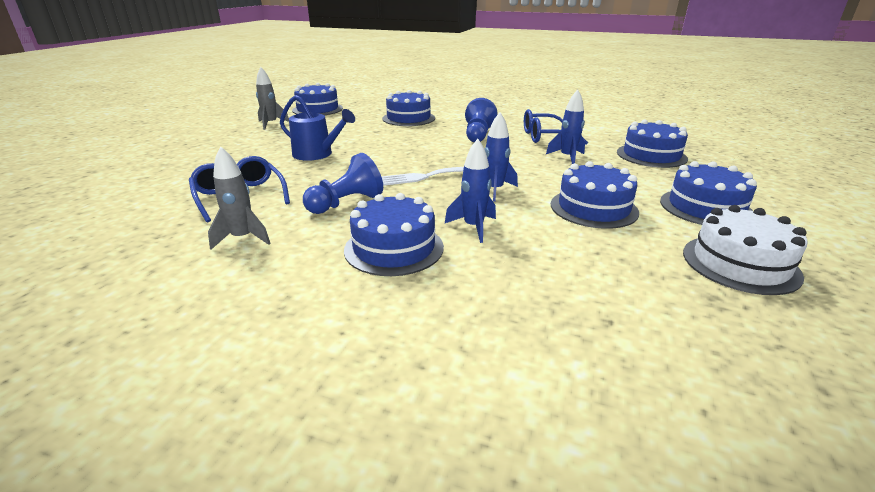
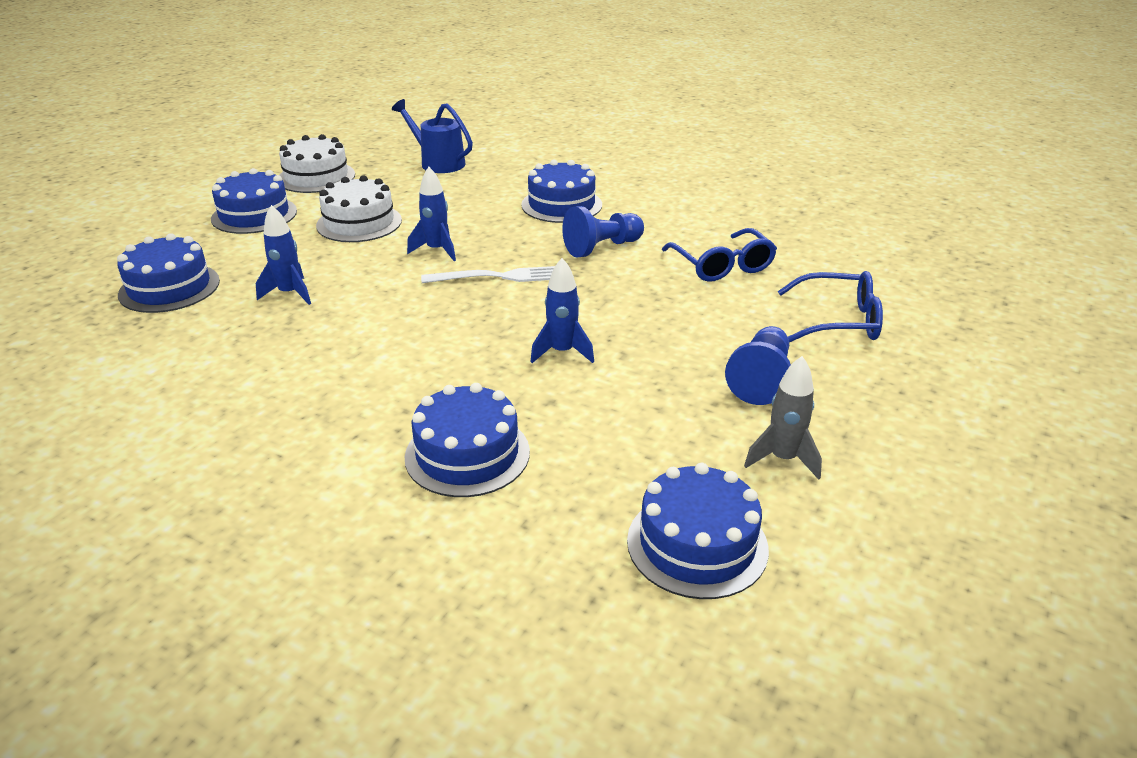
camera: 170 degrees left, 5 degrees up
grey rocket [208,147,271,250] -> none
blue watering can [280,95,355,161] -> blue watering can moved to [392,99,473,173]
blue rocket [445,139,496,243] -> blue rocket moved to [530,258,594,363]
blue pawn [465,98,497,142] -> blue pawn moved to [725,326,791,405]
blue glasses [524,109,588,144] -> blue glasses moved to [778,271,883,342]
blue cake [551,161,639,229] -> white cake [316,175,402,242]

